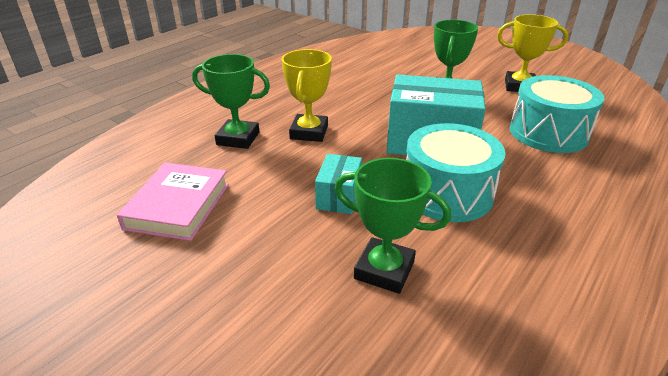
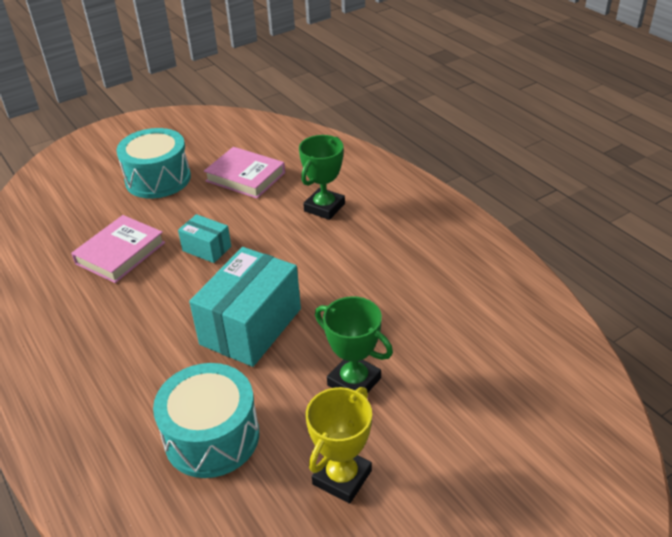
camera: 110 degrees right, 5 degrees up
yellow trophy [282,49,332,142] -> none
green trophy [335,158,451,294] -> pink book [71,215,165,283]
turquoise drum [406,123,506,222] -> turquoise drum moved to [116,128,191,199]

